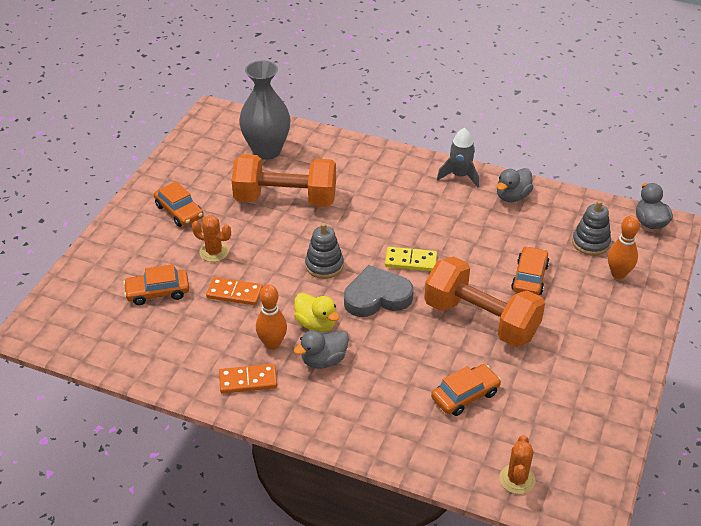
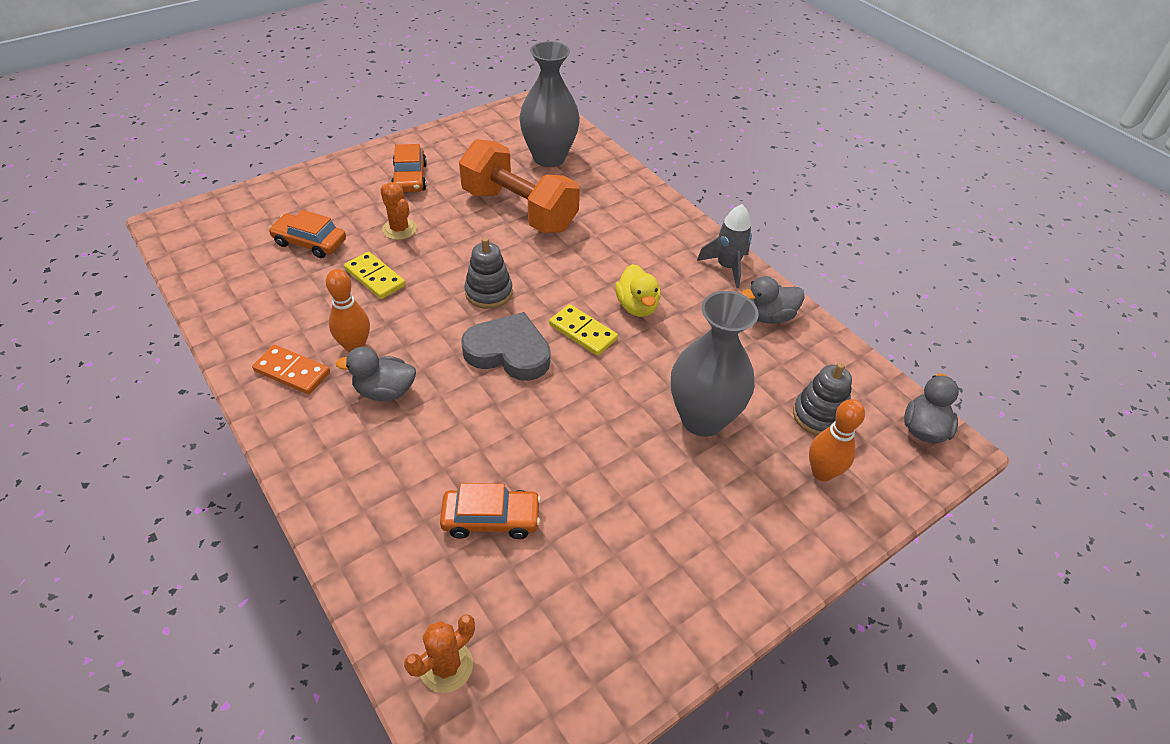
camera: 30 degrees right, 5 degrees up
orange domino [206,277,263,305] -> yellow domino [344,251,406,299]
yellow duck [294,293,340,332] -> yellow duck moved to [615,264,661,317]
orange dumbbell [424,256,545,347] -> none
orange car [511,246,549,295] -> grey vase [671,291,759,437]

